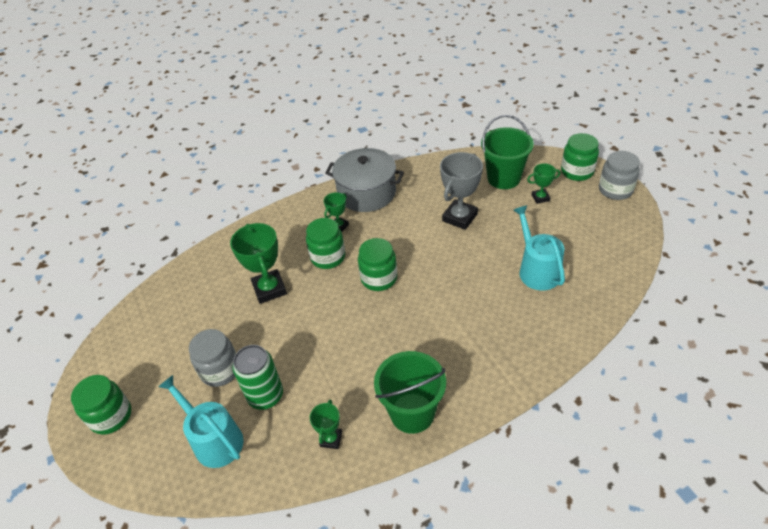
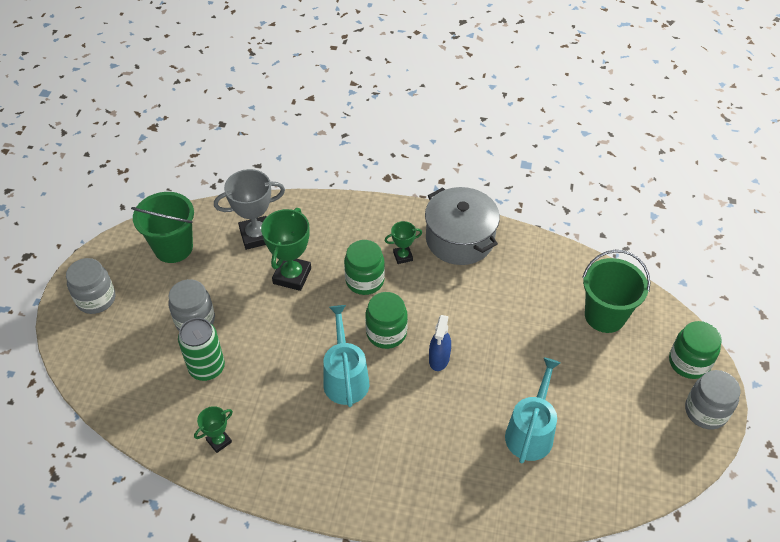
camera: 35 degrees right, 5 degrees up
green jar [71,375,131,435] -> grey jar [66,258,115,314]
turquoise watering can [158,375,244,468] -> turquoise watering can moved to [323,305,369,407]
green bucket [374,351,446,434] -> green bucket moved to [131,192,194,263]
grey trophy [440,152,483,230] -> grey trophy moved to [214,169,285,250]
green trophy [527,163,560,204] -> none
none -> blue spray bottle [429,315,451,371]

